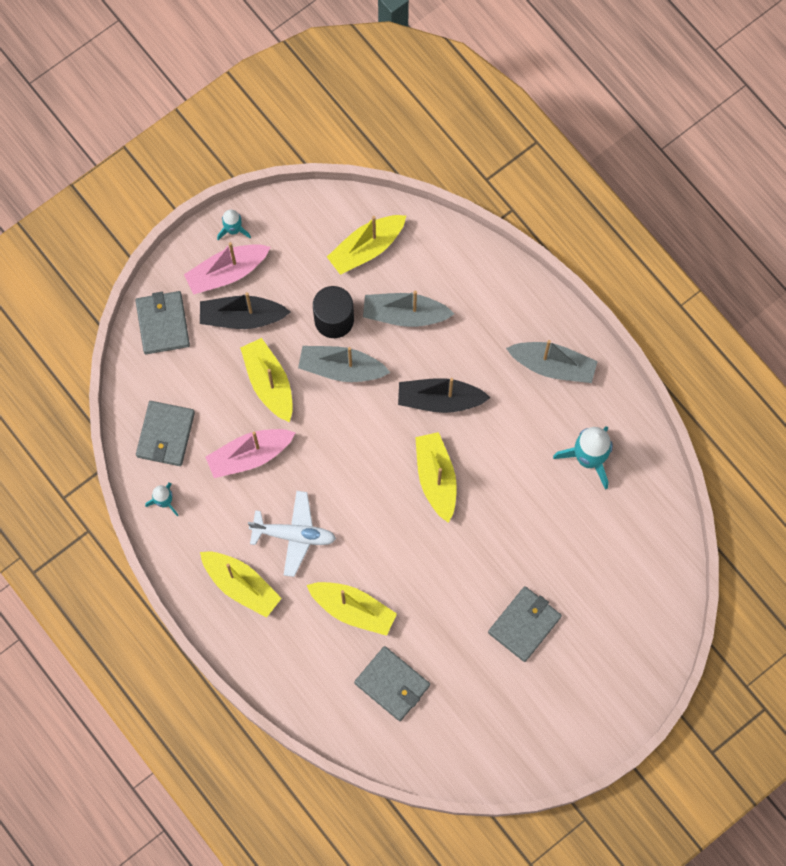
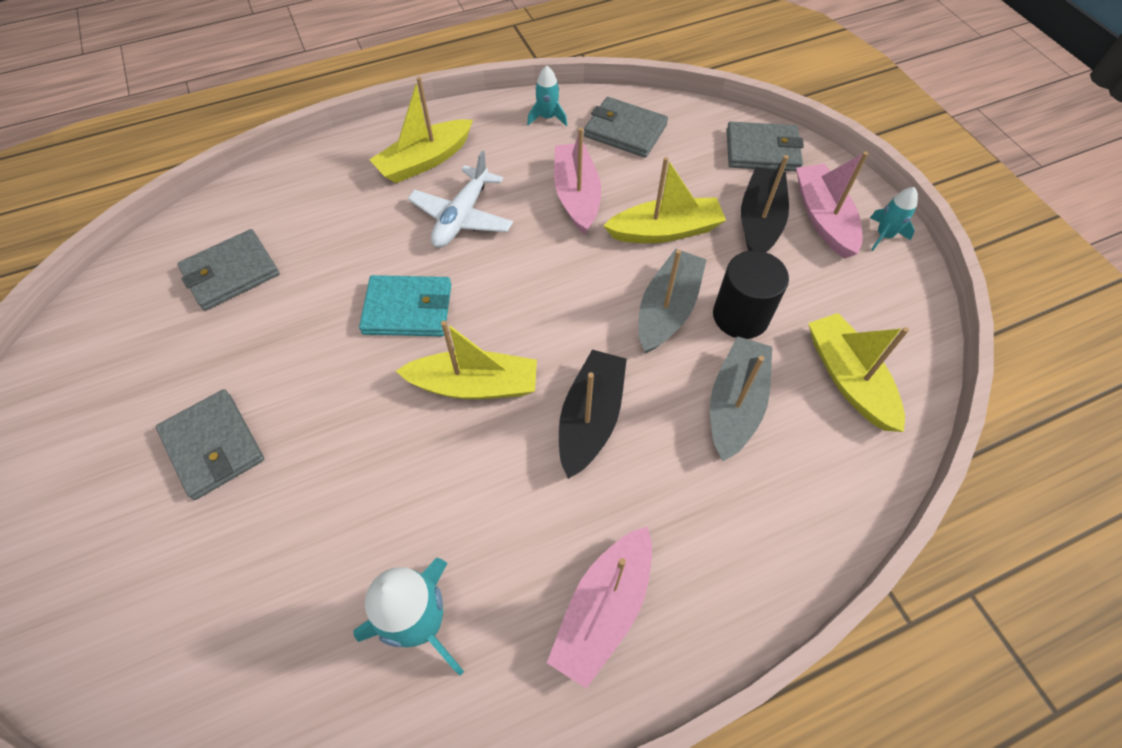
camera: 105 degrees right, 15 degrees down
yellow boat [307,582,397,636] -> none
grey boat [506,340,598,383] -> pink boat [547,526,652,688]
none -> turquoise wallet [359,275,451,336]

